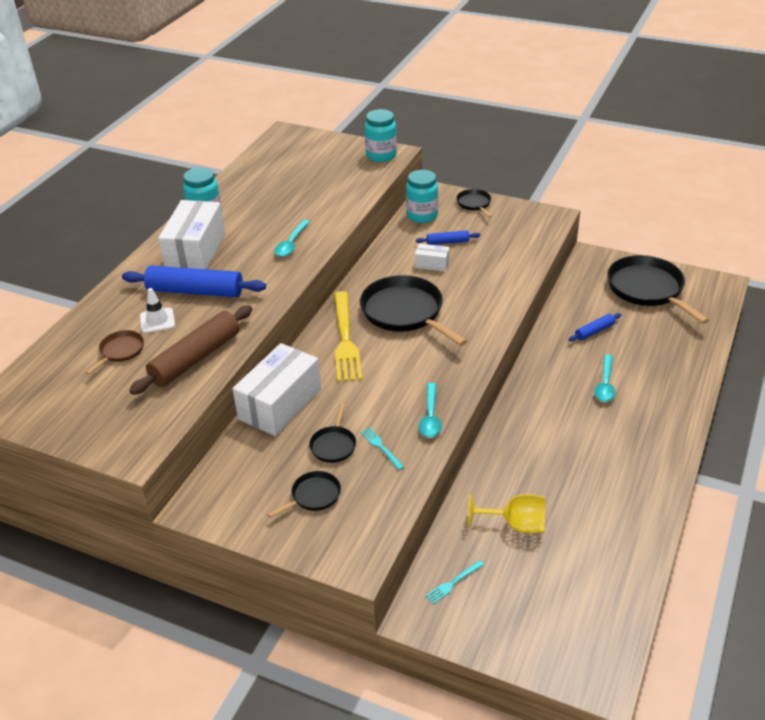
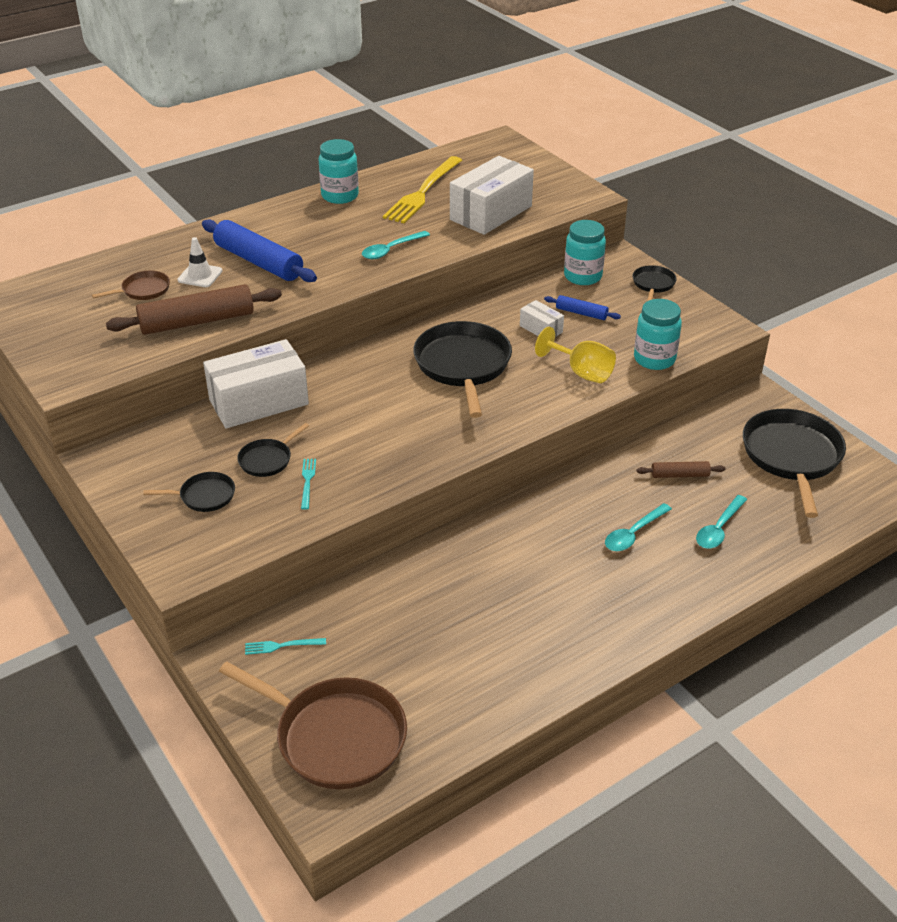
camera: 30 degrees right, 0 degrees up
white box [158,200,225,269] -> white box moved to [450,156,534,235]
yellow fork [334,291,362,382] -> yellow fork moved to [383,156,462,223]
turquoise jar [365,109,397,162] -> turquoise jar moved to [634,299,682,370]
turquoise spoon [419,383,442,438] -> turquoise spoon moved to [696,495,747,549]
yellow goblet [468,494,545,533] -> yellow goblet moved to [535,327,616,383]
blue rolling pin [568,313,621,341] -> brown rolling pin [637,461,725,478]
none -> brown pan [219,661,407,789]

